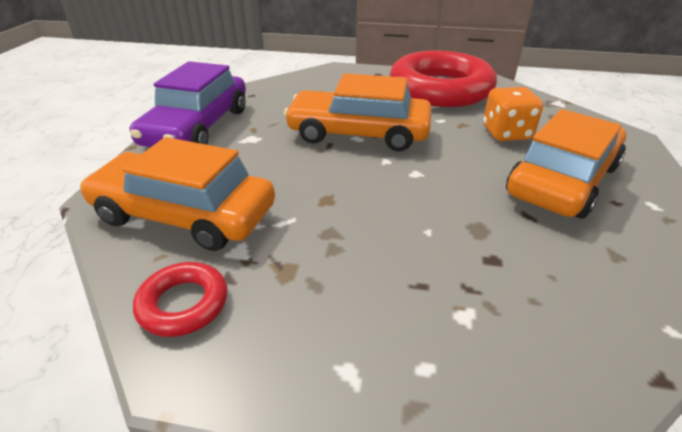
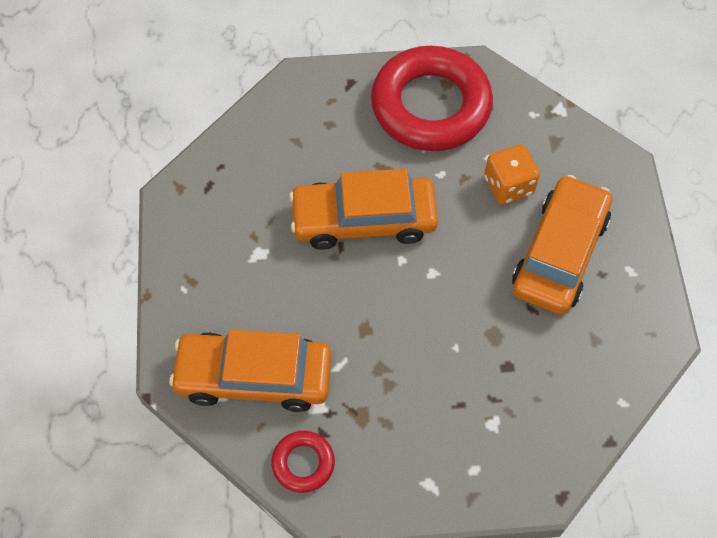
camera: 15 degrees left, 25 degrees up
purple car [130,61,246,147] -> none

